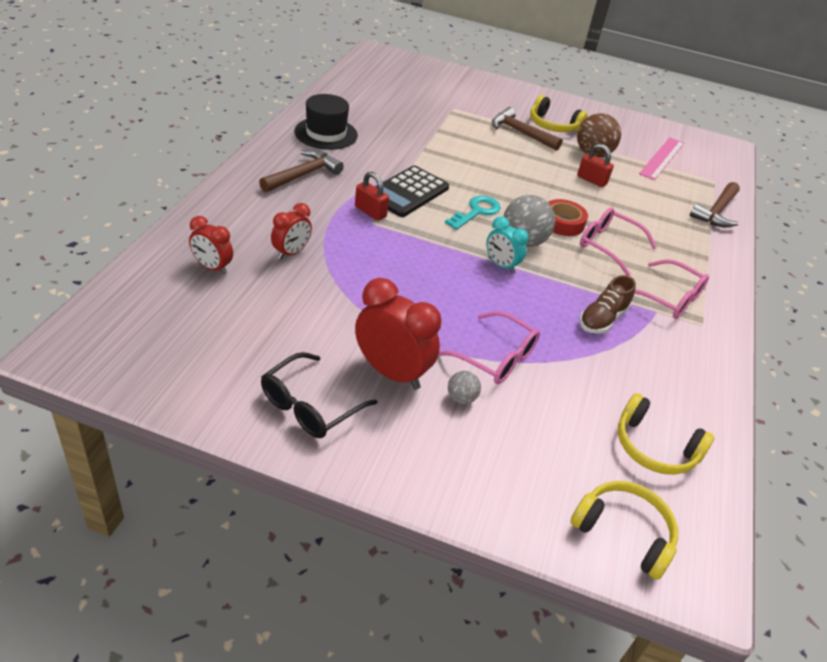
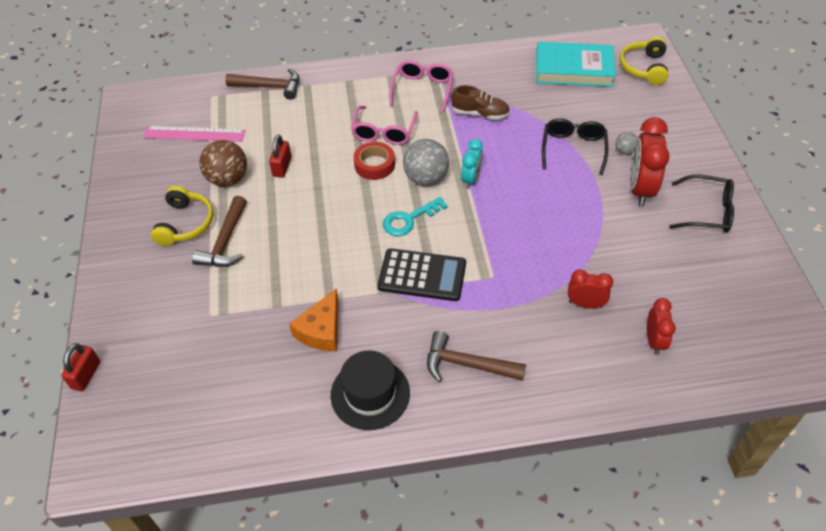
camera: 110 degrees left, 10 degrees up
red padlock [355,171,389,221] -> red padlock moved to [61,343,100,391]
pink glasses [438,311,540,384] -> black glasses [542,118,608,175]
turquoise key [445,196,501,230] -> turquoise key turned 45 degrees counterclockwise [383,197,448,236]
yellow headphones [618,393,715,475] -> turquoise book [536,42,616,87]
none -> orange cheese [289,288,339,351]

